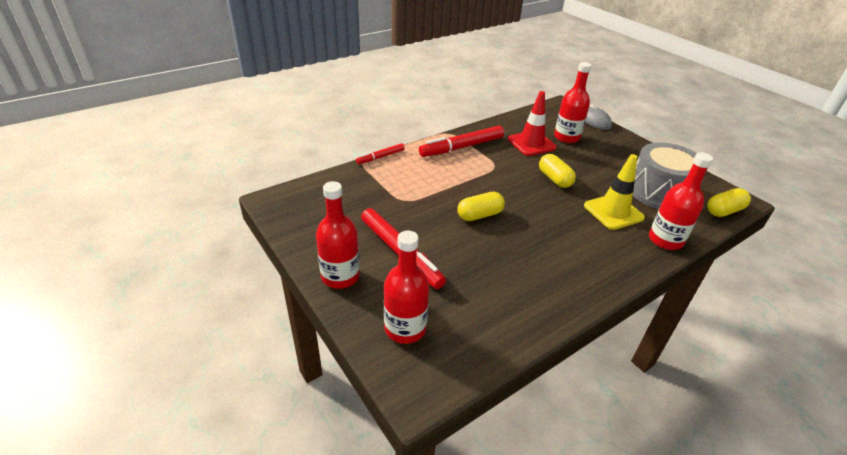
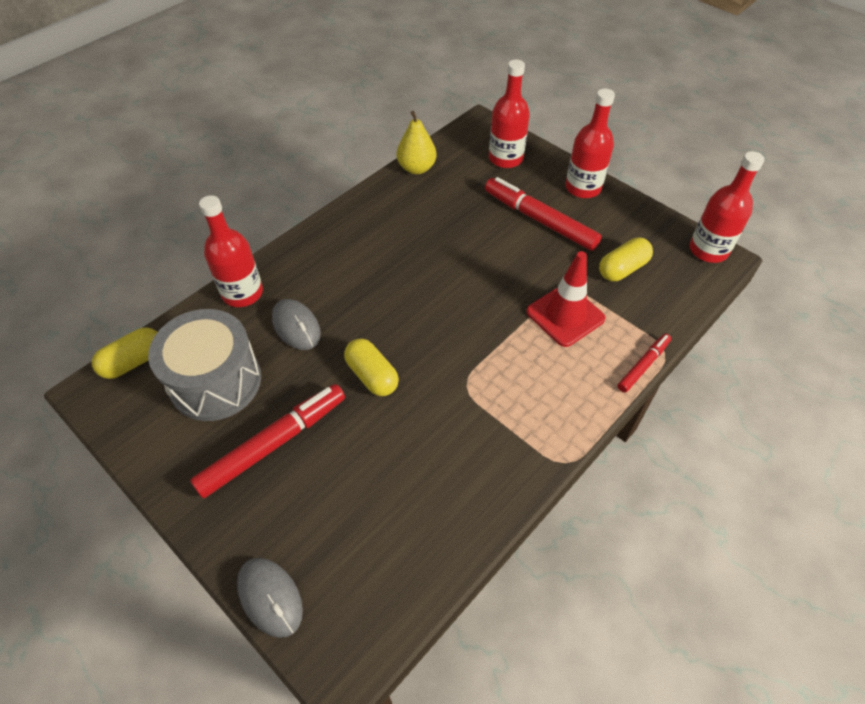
camera: 170 degrees right, 15 degrees up
red marker [419,126,504,157] -> red marker moved to [190,384,345,498]
yellow capsule [457,192,505,221] -> yellow capsule moved to [599,237,653,281]
red traffic cone [508,91,557,156] -> red traffic cone moved to [526,251,605,347]
red bottle [554,62,592,143] -> red bottle moved to [689,151,764,263]
yellow traffic cone [584,154,645,230] -> grey mouse [272,299,321,350]
none -> yellow pear [397,111,437,174]

